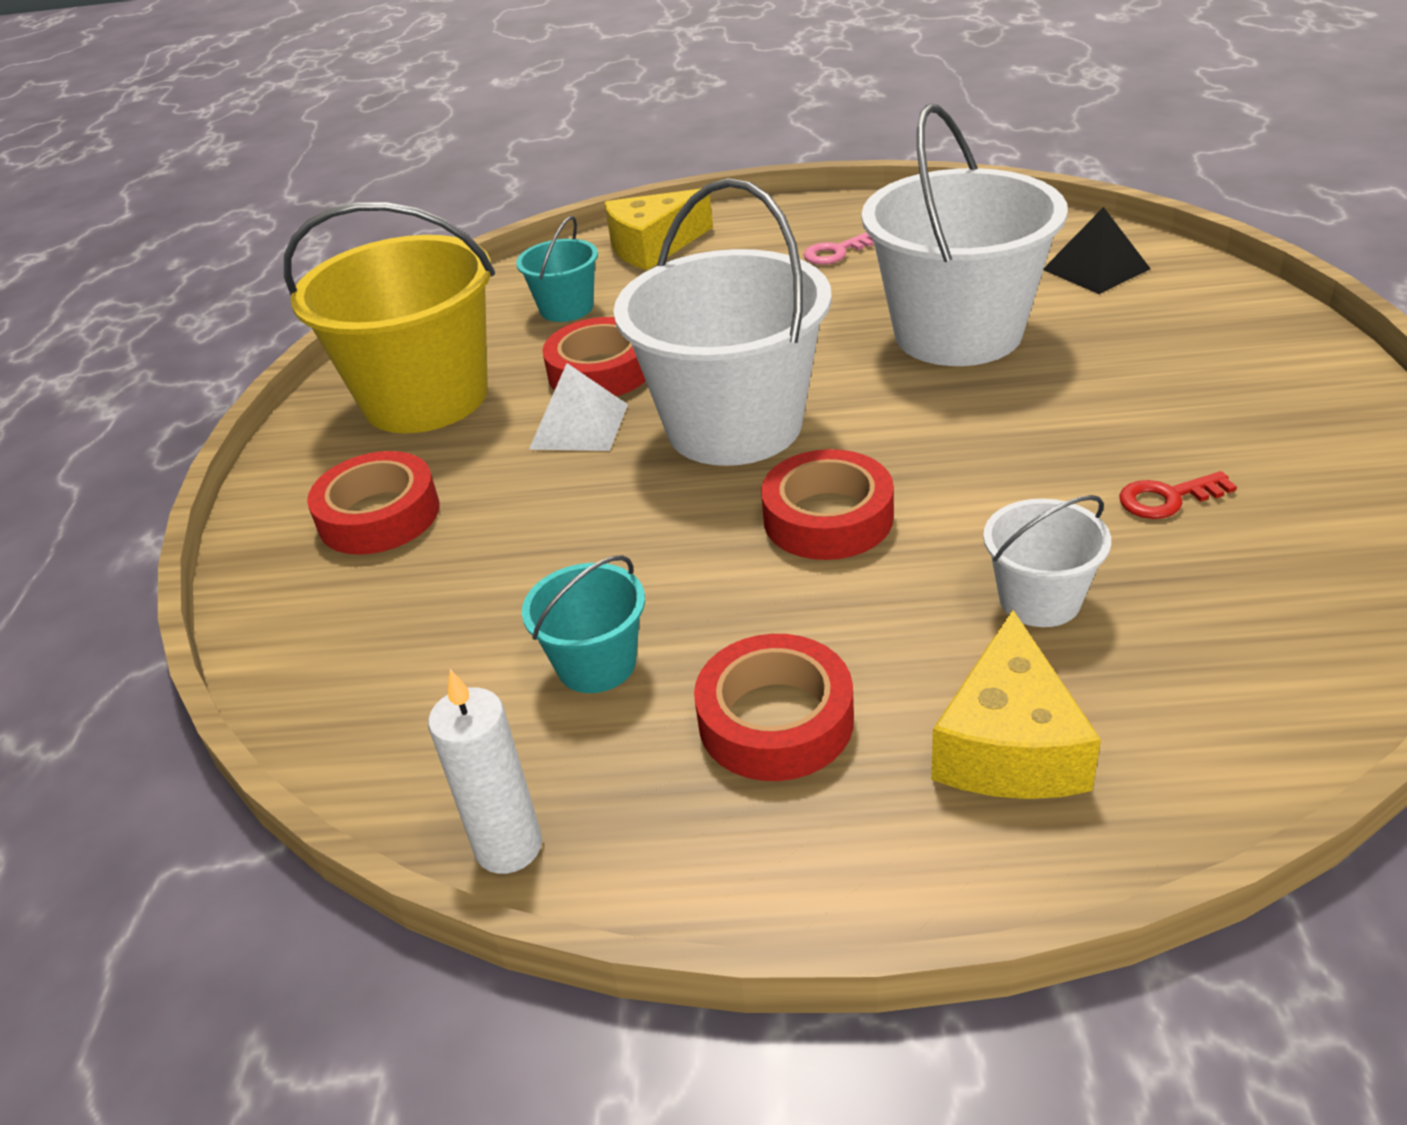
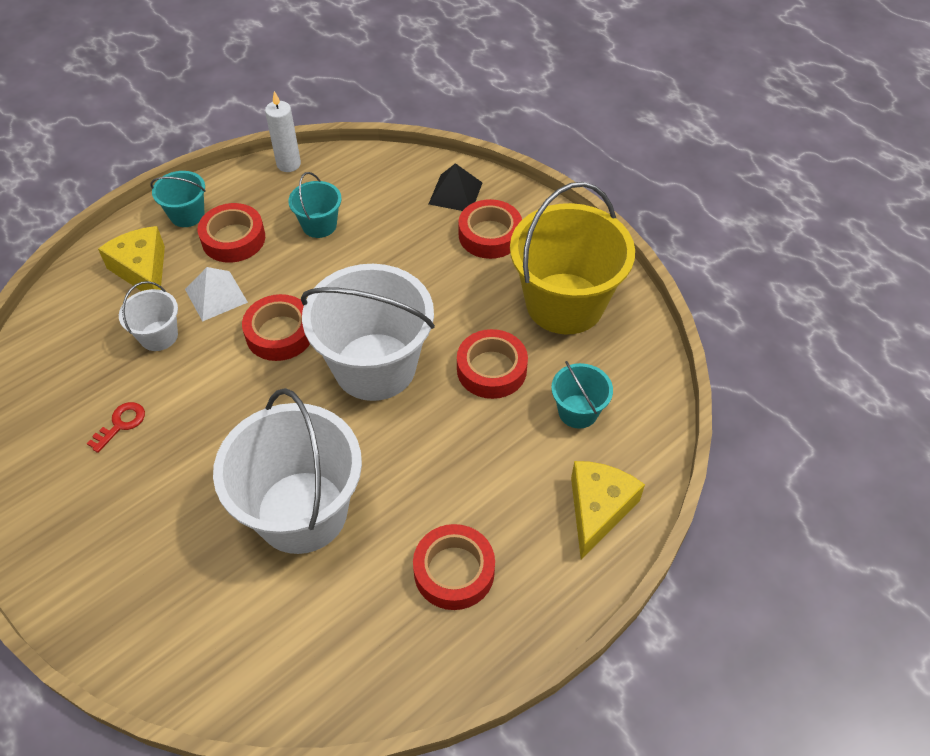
camera: 135 degrees right, 15 degrees up
white pyramid [529,363,628,451] -> white pyramid moved to [185,267,248,322]
pink key [803,232,874,265] -> red tape [413,524,495,610]
black pyramid [1043,207,1151,294] -> black pyramid moved to [429,163,482,211]
none -> turquoise bucket [150,171,206,227]

